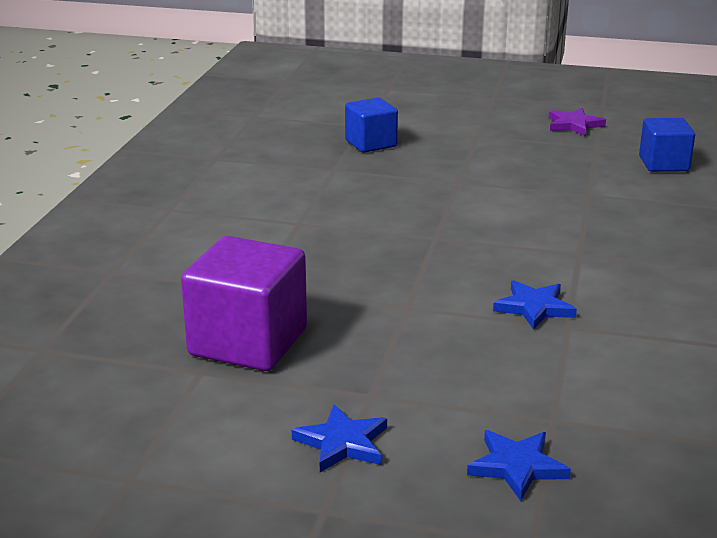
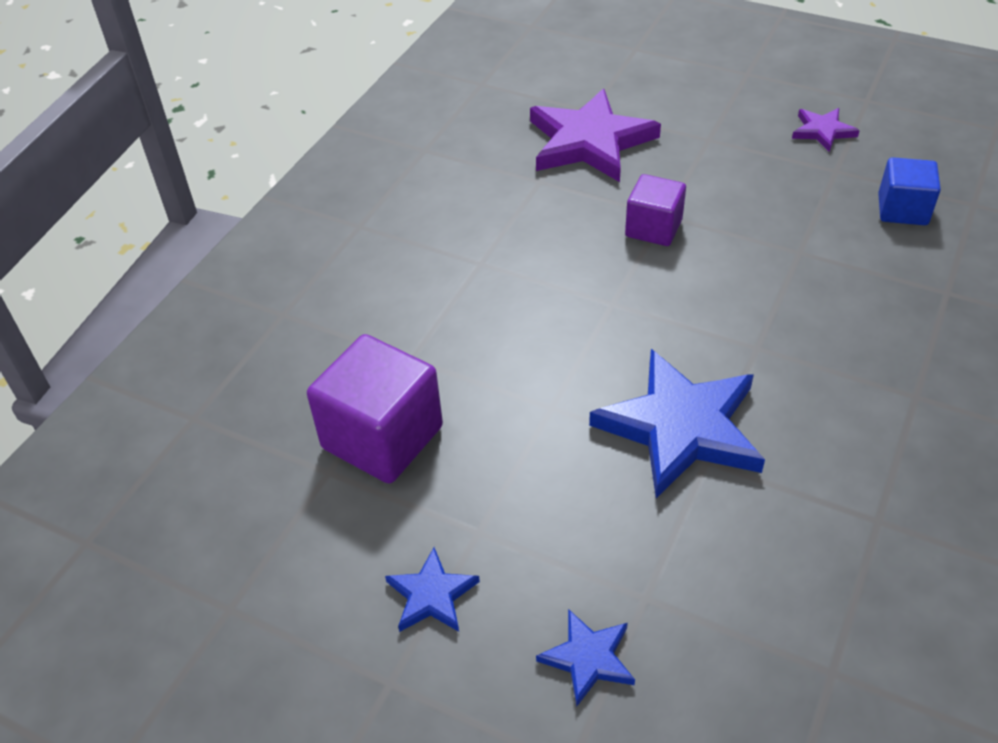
camera: 15 degrees right, 20 degrees up
blue cube [345,98,398,153] -> purple star [530,89,661,182]
blue star [493,280,577,330] -> blue star [589,349,765,498], size x2.07
none -> purple cube [625,174,686,246]

